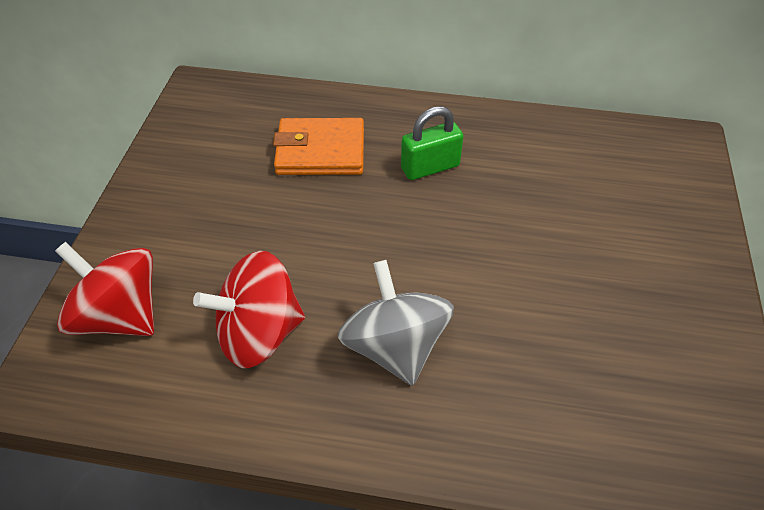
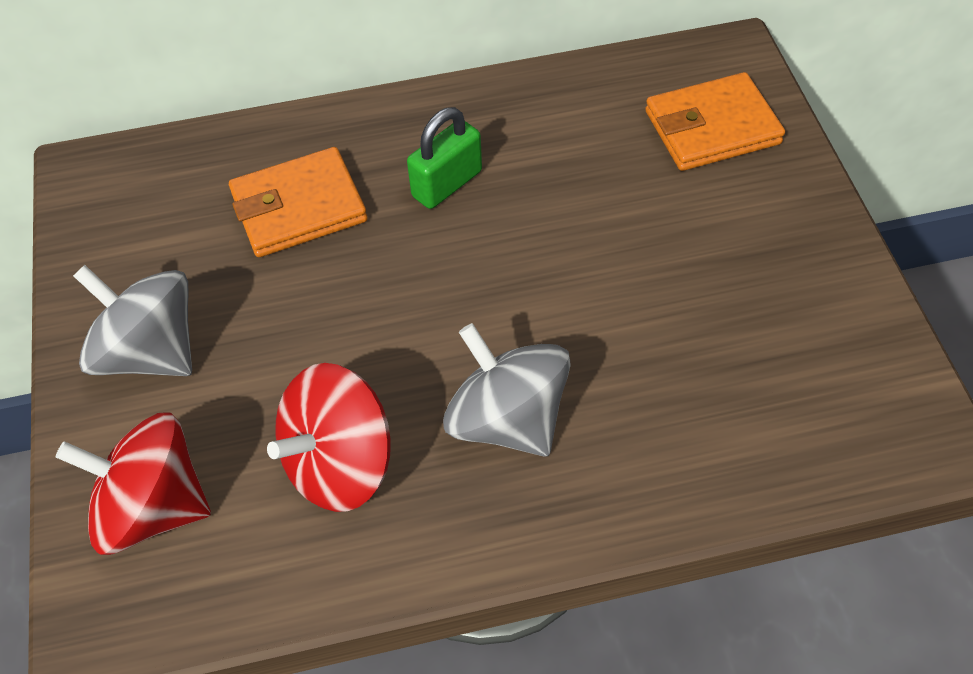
camera: 20 degrees left, 5 degrees up
none -> grey spinning top [73,265,192,376]
none -> orange wallet [645,72,785,171]

